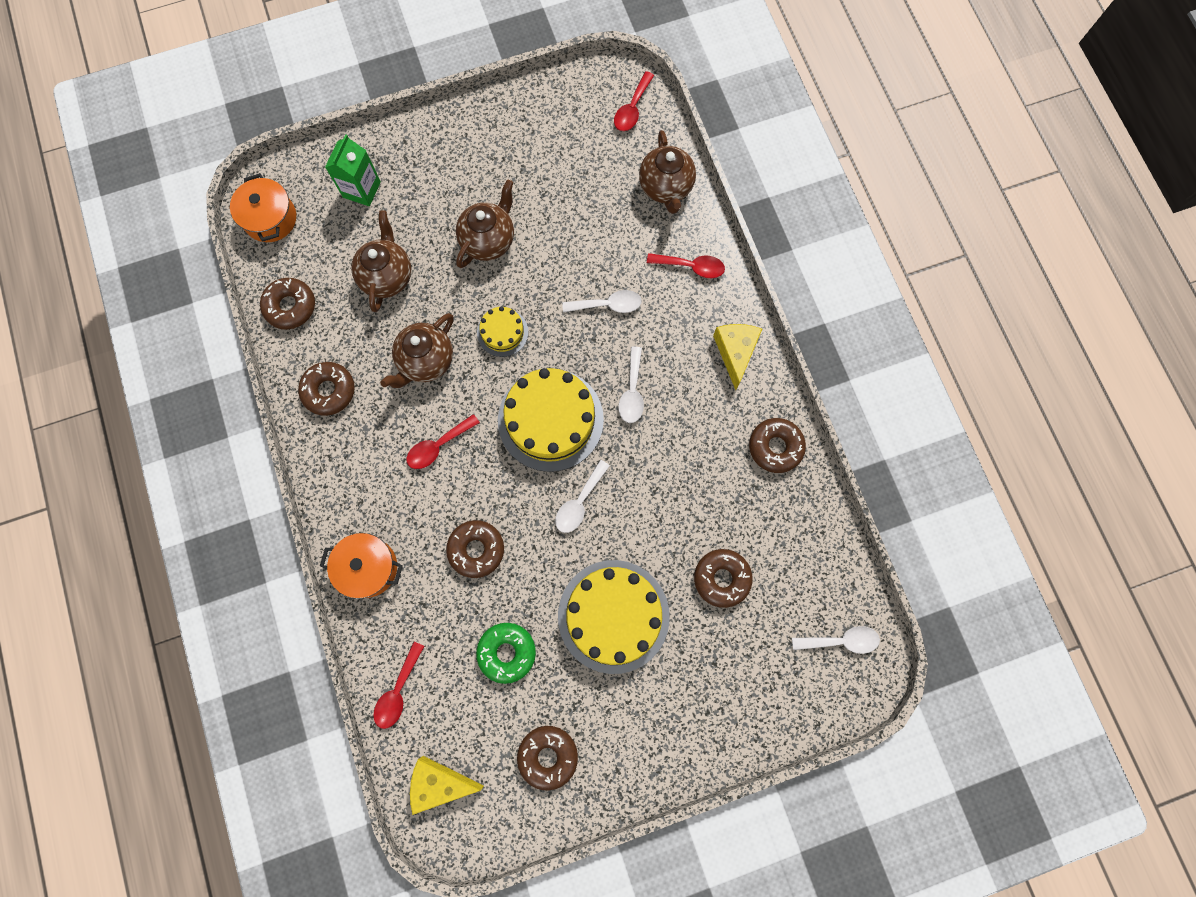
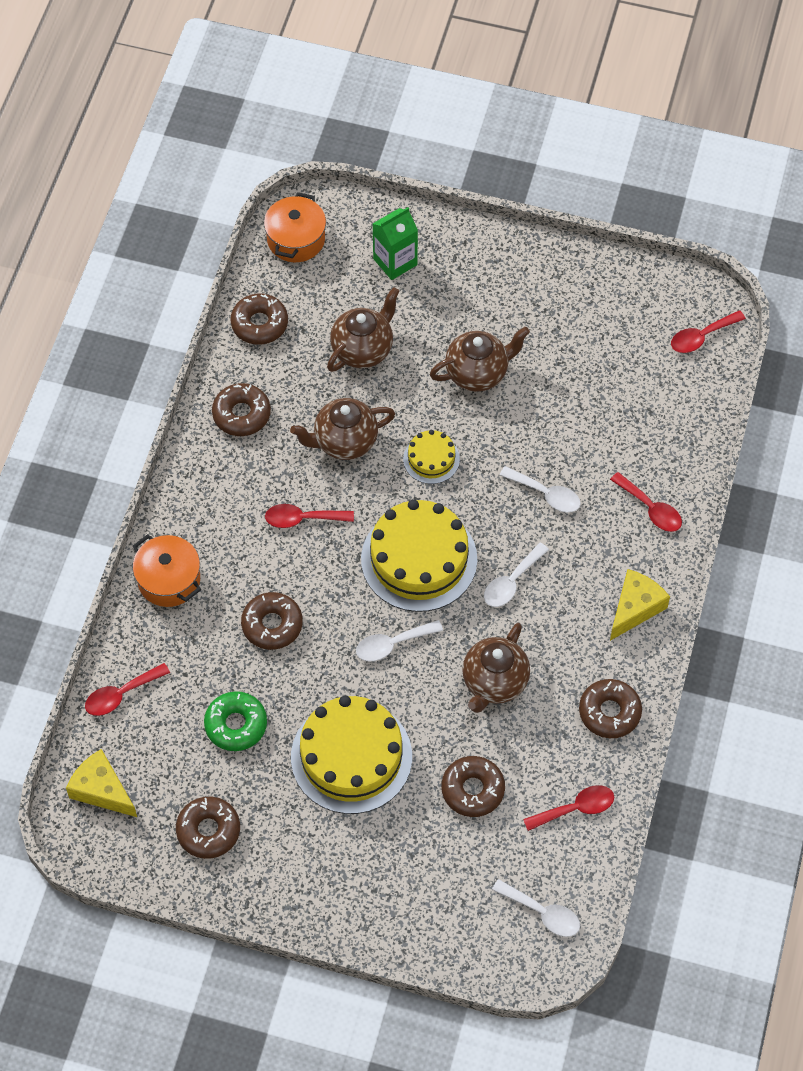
camera: 35 degrees right, 15 degrees down
brown teapot [639,130,696,214] -> brown teapot moved to [462,623,530,713]
none -> red spoon [523,785,614,831]

